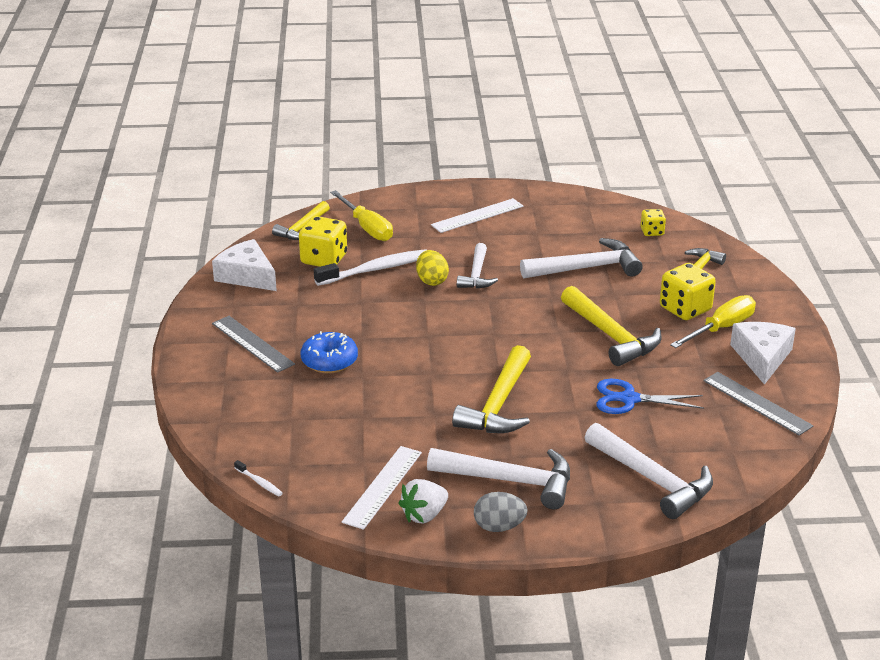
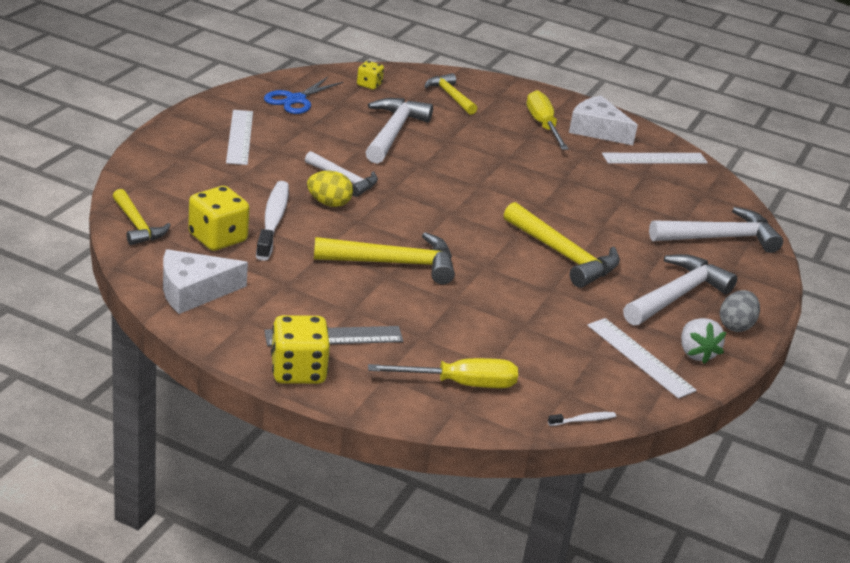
camera: 65 degrees left, 0 degrees up
blue donut [301,331,358,373] -> none
yellow screwdriver [330,190,393,241] -> yellow screwdriver moved to [368,358,518,388]
yellow hammer [561,286,661,366] -> yellow hammer moved to [314,232,455,284]
blue scissors [597,379,704,414] -> blue scissors moved to [264,77,343,114]
yellow dice [660,263,716,320] -> yellow dice moved to [271,315,330,384]
grey ruler [703,372,813,436] -> white ruler [602,153,708,164]

